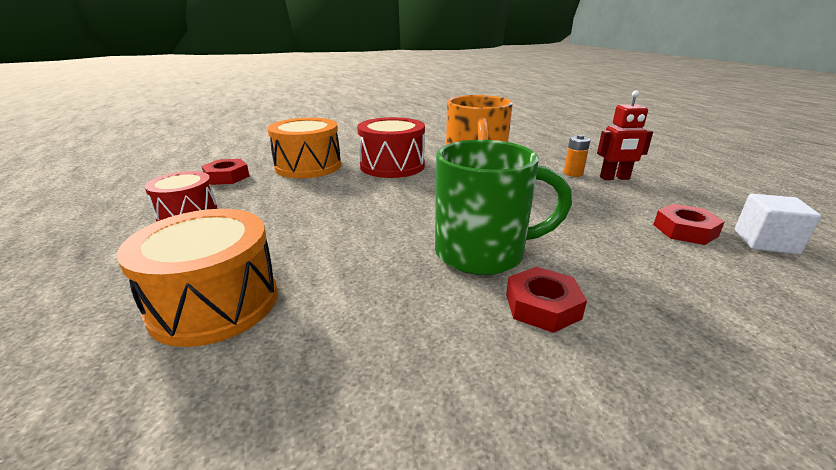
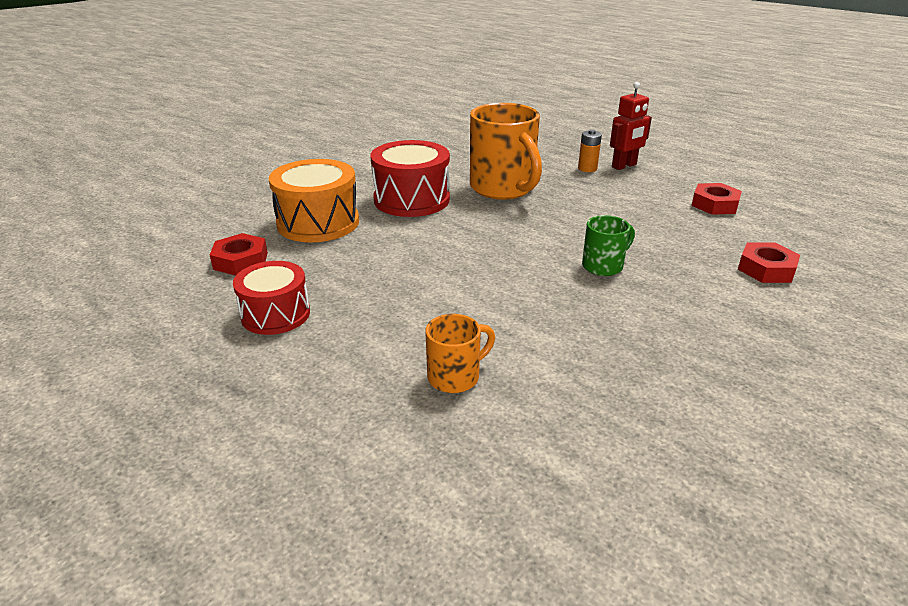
camera: 30 degrees left, 5 degrees up
orange drum [117,209,278,347] -> orange mug [425,314,495,393]
green mug [435,140,572,275] -> green mug [582,215,635,276], size x0.51
red nut [506,267,587,333] -> red nut moved to [738,242,800,283]
white cube [735,194,821,254] -> none

